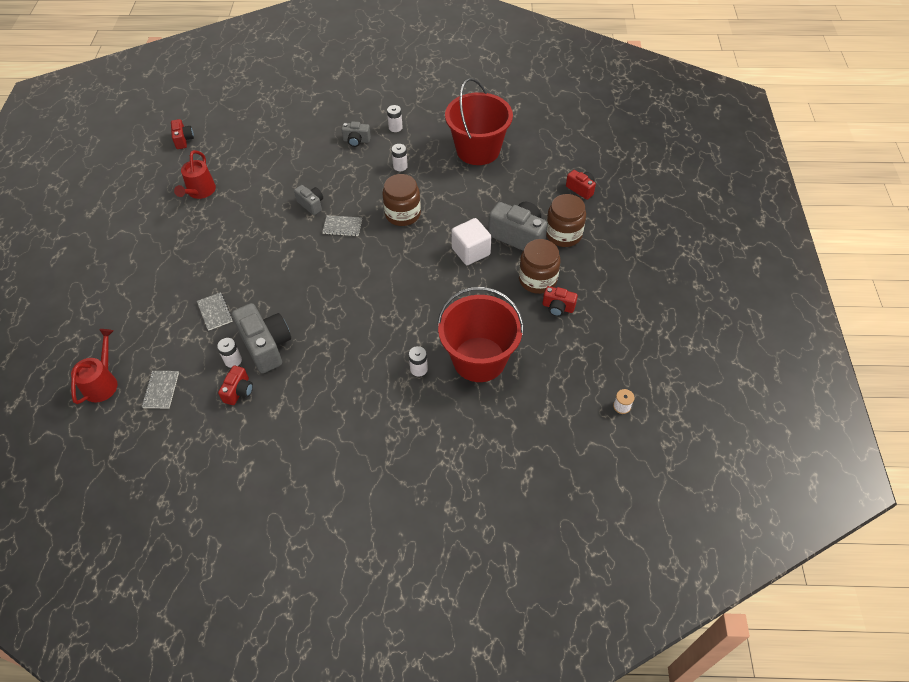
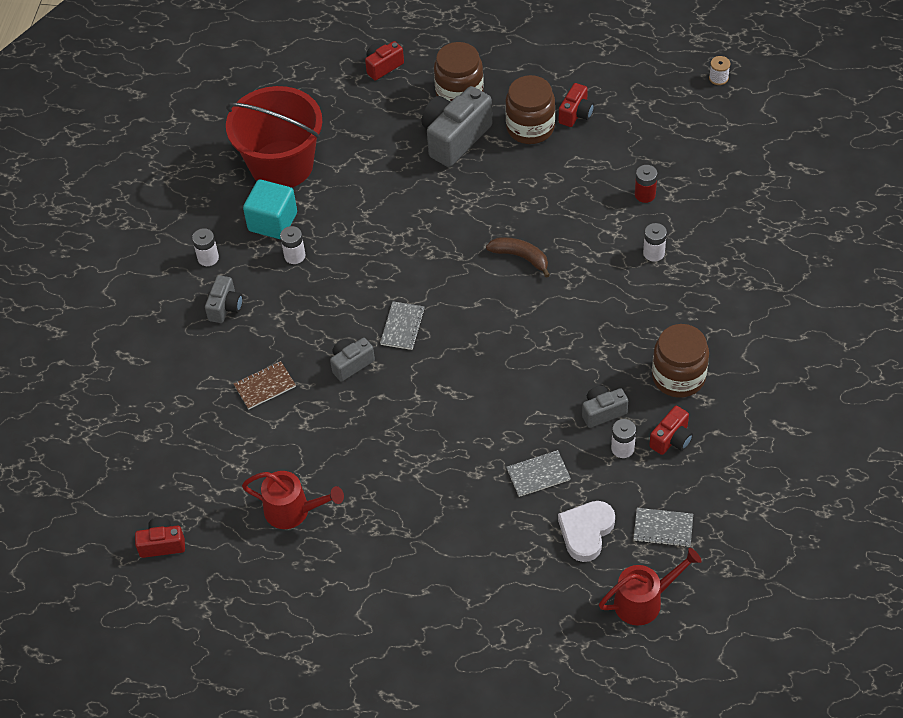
camera: 80 degrees left, 0 degrees up
red watering can [71,329,118,404] -> red watering can turned 135 degrees clockwise [599,548,702,625]
red camera [218,366,253,405] -> red camera turned 105 degrees clockwise [649,406,693,455]
grey camera [232,303,291,373] -> grey camera [582,385,628,428], size x0.54
brown jar [382,174,421,226] -> brown jar moved to [652,324,709,398]
red bucket [437,287,524,382] -> red battery [635,165,657,203]
white cube [451,218,491,265] -> none
none -> brown notebook [234,361,296,409]
none -> turquoise cube [243,179,297,239]
none -> brown banana [486,237,550,278]
none -> white heart [558,501,615,562]

